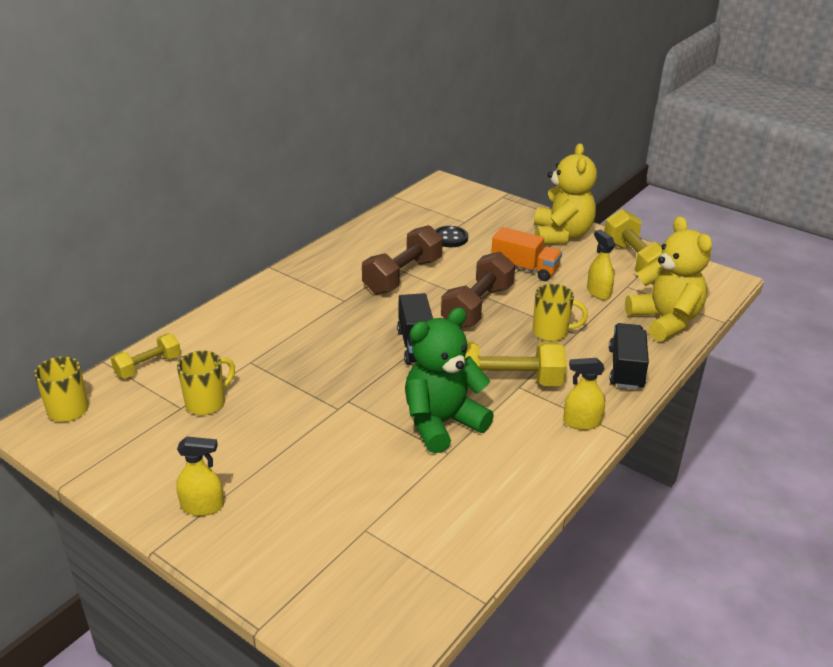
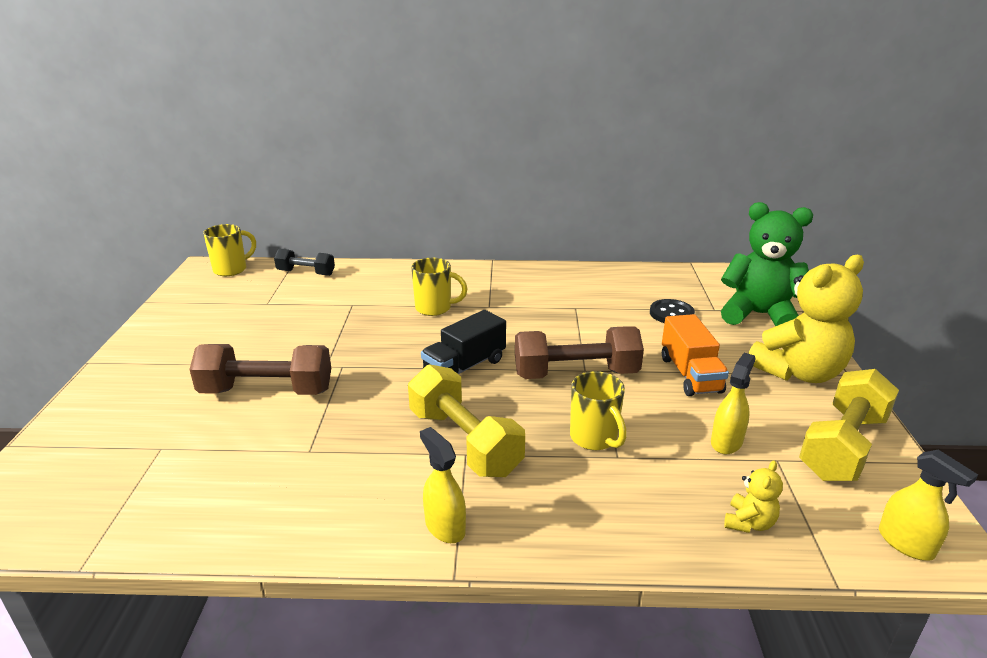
camera: 55 degrees right, 5 degrees down
yellow dumbbell [111,333,181,378] -> black dumbbell [274,249,335,276]
yellow spray bottle [176,436,224,516] -> yellow spray bottle moved to [879,450,978,561]
yellow mug [177,351,235,415] -> yellow mug moved to [411,258,468,316]
brown dumbbell [362,225,443,294] -> brown dumbbell moved to [189,344,331,395]
green teddy bear [405,308,494,453] -> green teddy bear moved to [721,202,813,326]
black truck [609,323,649,389] -> none
yellow teddy bear [625,216,712,342] -> yellow teddy bear [724,460,783,533], size x0.43

